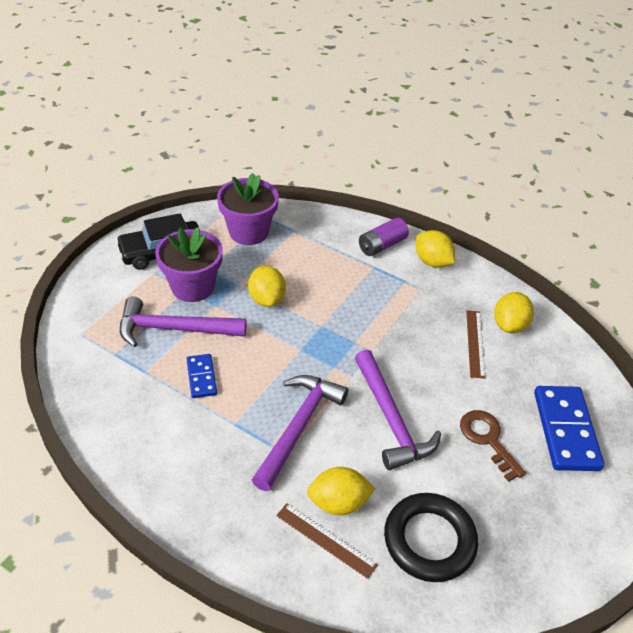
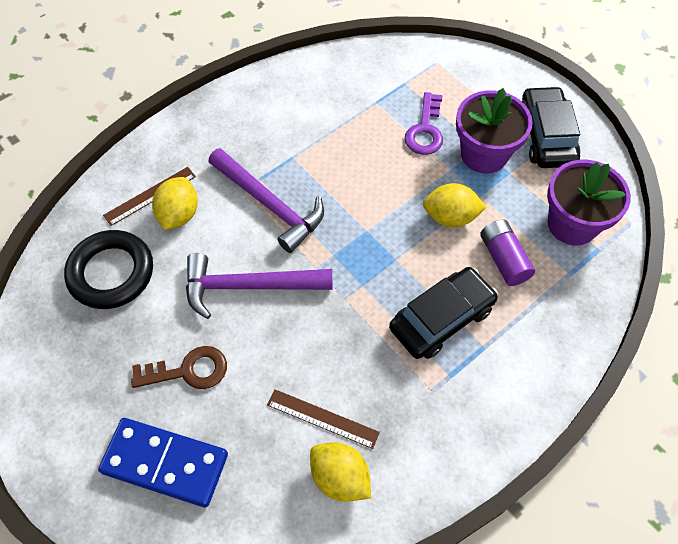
camera: 110 degrees right, 15 degrees up
purple hammer [120,297,247,347] -> purple key [404,92,443,155]
blue domino [187,354,217,398] -> none
purple battery [359,218,409,256] -> purple battery moved to [480,219,535,286]
yellow lemon [415,230,455,267] -> none
none -> black car [389,267,498,359]

